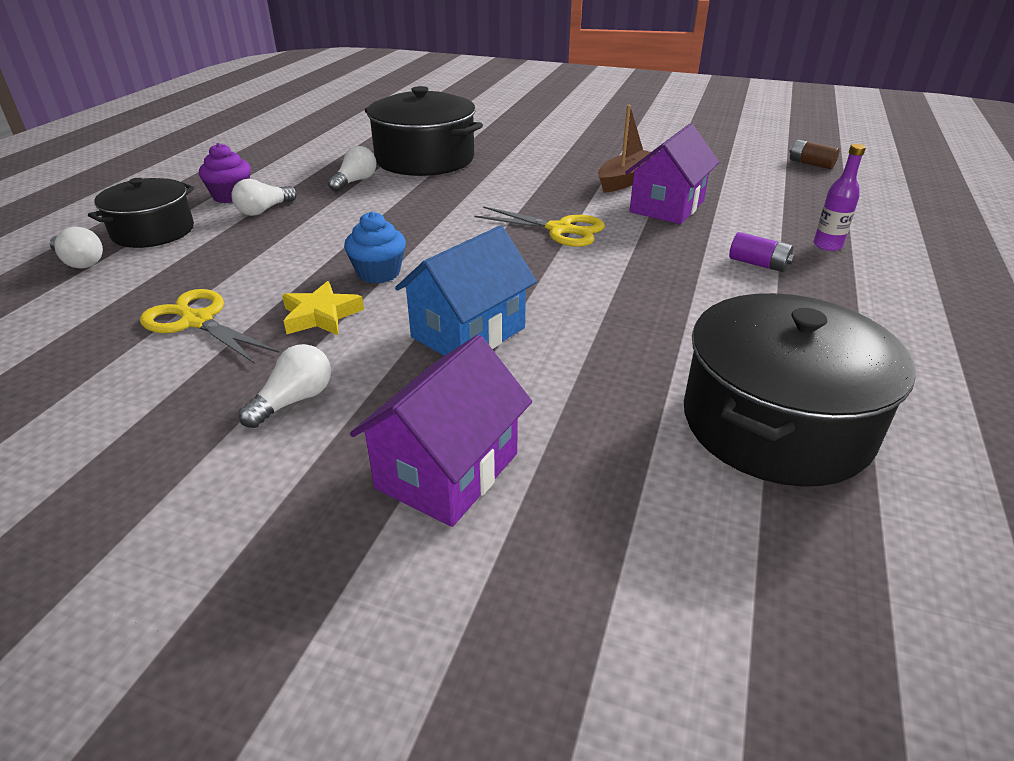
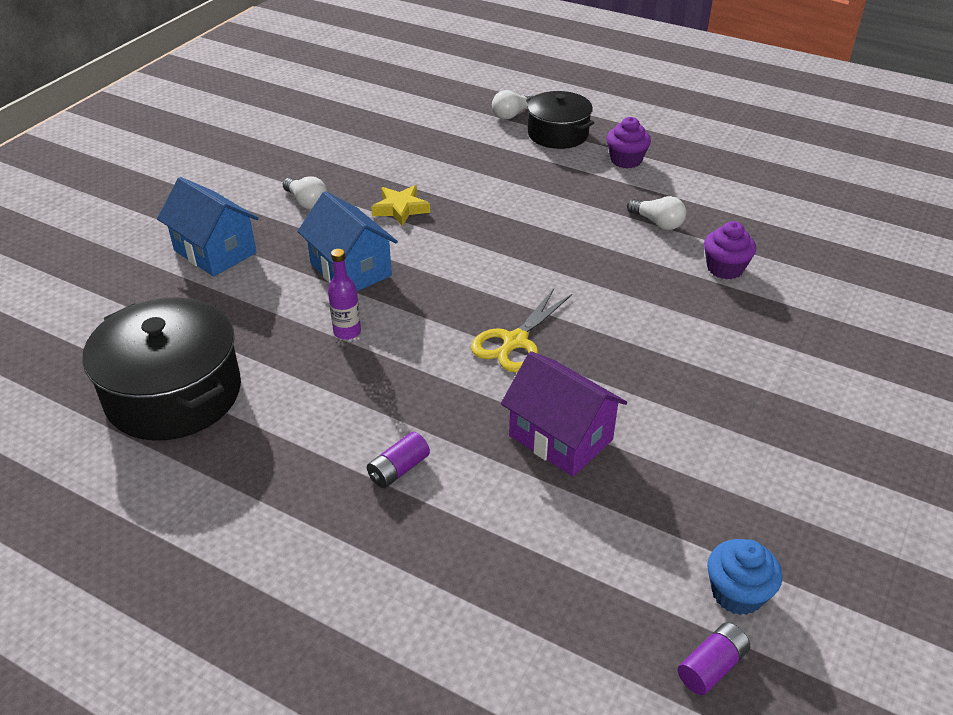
camera: 100 degrees right, 5 degrees up
yellow scissors [140,289,279,364] -> none
white light bulb [231,179,297,216] -> none
blue cupcake [344,212,406,284] -> blue cupcake moved to [707,539,782,615]
purple house [350,335,532,527] -> blue house [157,177,259,277]
black pot [365,86,483,176] -> purple cupcake [704,221,756,279]
brown boat [598,105,655,193] -> none
brown battery [789,140,839,169] -> purple battery [678,622,750,695]
purple bottle [813,144,866,251] -> purple bottle moved to [328,249,361,340]

